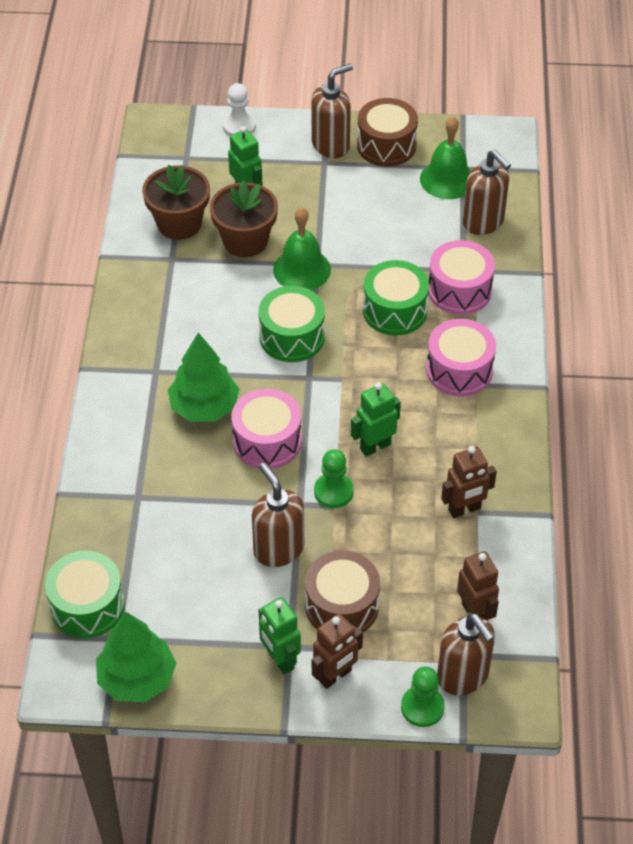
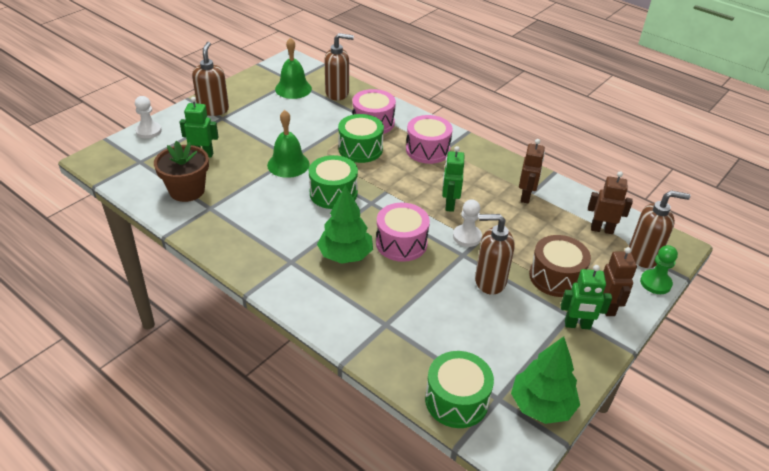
camera: 55 degrees left, 10 degrees down
brown flower pot [210,180,278,257] -> none
green pawn [314,449,354,508] -> white pawn [453,199,482,247]
brown drum [357,98,418,167] -> none

